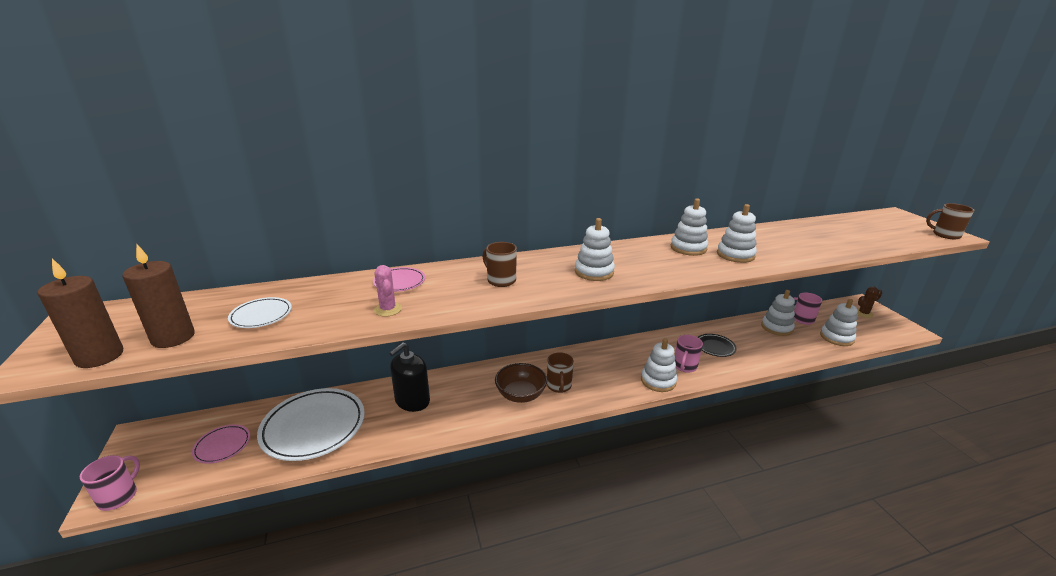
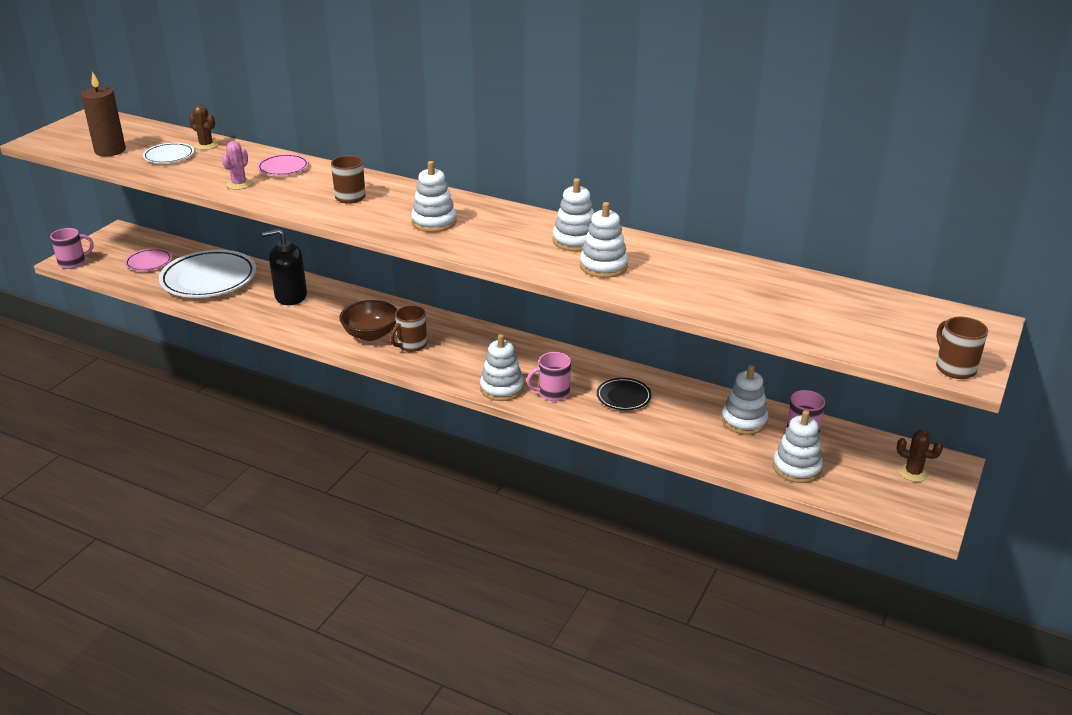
camera: 45 degrees right, 5 degrees up
brown candle [38,258,123,368] -> none
none -> brown cactus [189,105,218,150]

